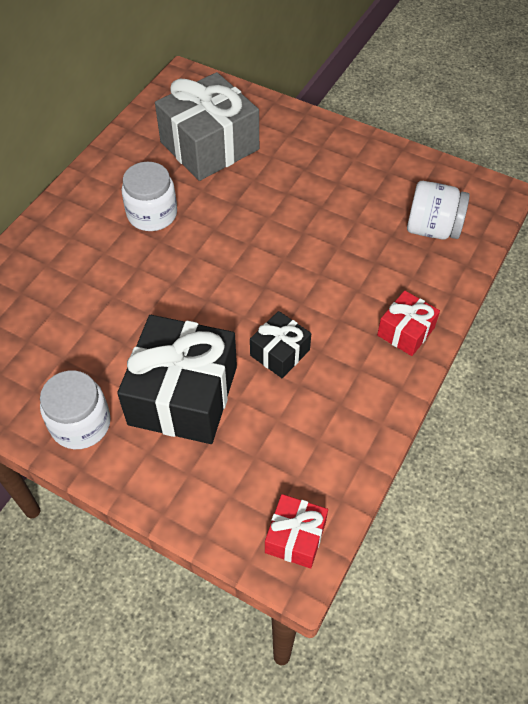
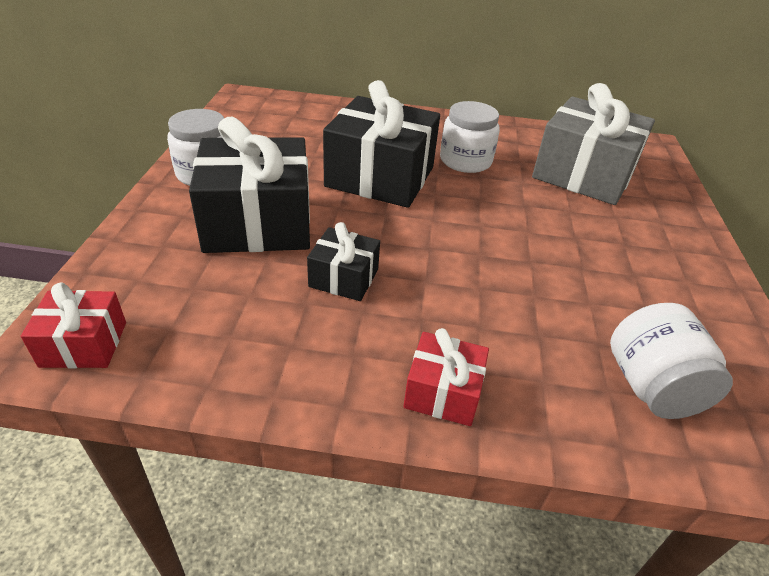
camera: 65 degrees right, 15 degrees down
none -> black gift [323,80,440,208]

